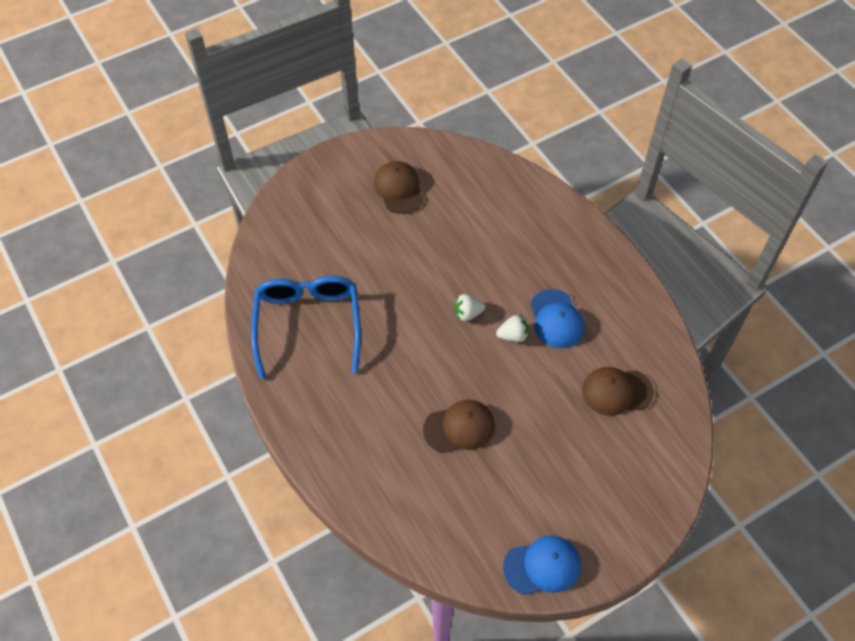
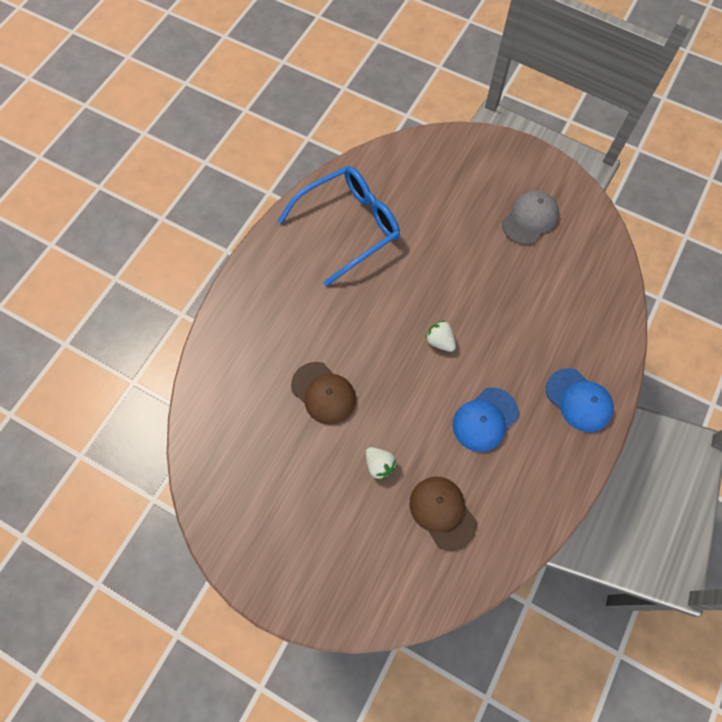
camera: 60 degrees right, 10 degrees up
brown cap [374,161,424,214] -> grey cap [502,190,559,245]
white strawberry [496,315,528,342] -> white strawberry moved to [366,447,397,481]
blue cap [503,536,581,595] -> blue cap moved to [546,368,614,432]

